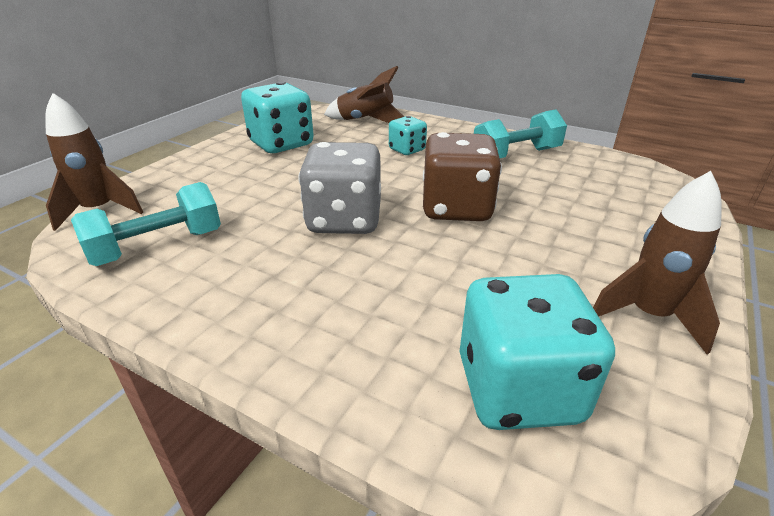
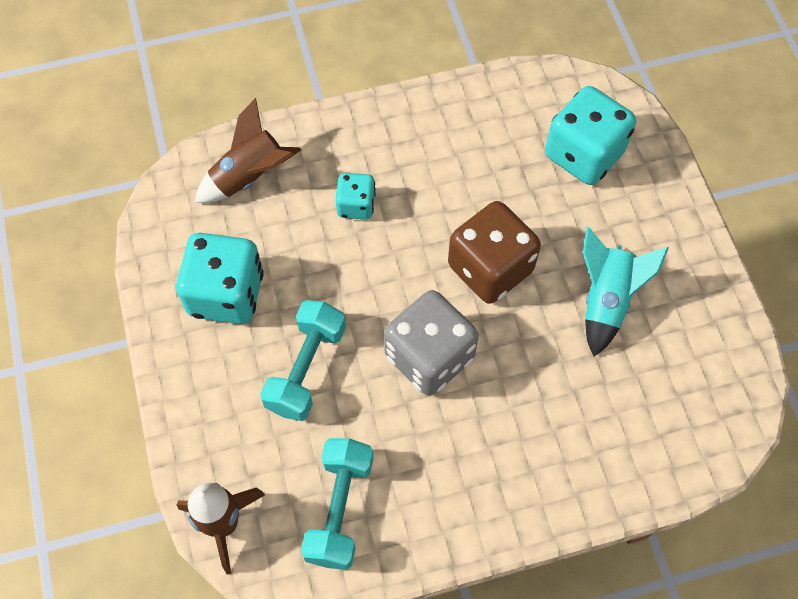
camera: 45 degrees left, 30 degrees up
turquoise dice [459,274,615,430] -> turquoise dice moved to [545,86,636,185]
turquoise dumbbell [474,110,567,158] -> turquoise dumbbell moved to [260,300,346,421]
brown rocket [593,171,722,354] -> none
none -> turquoise rocket [583,227,669,356]

